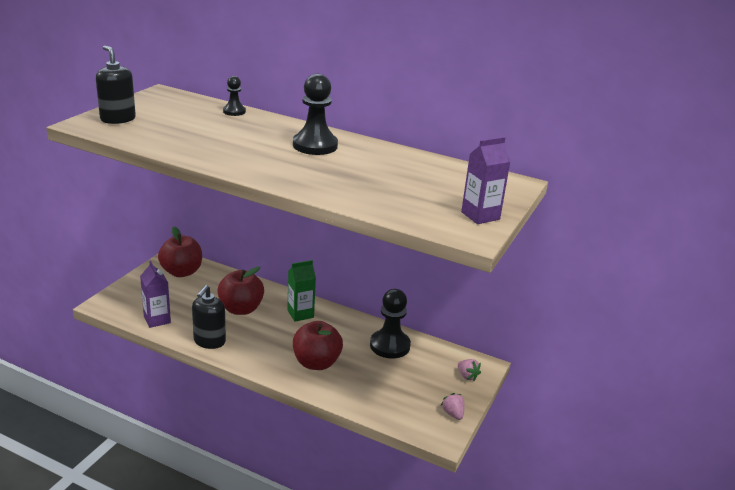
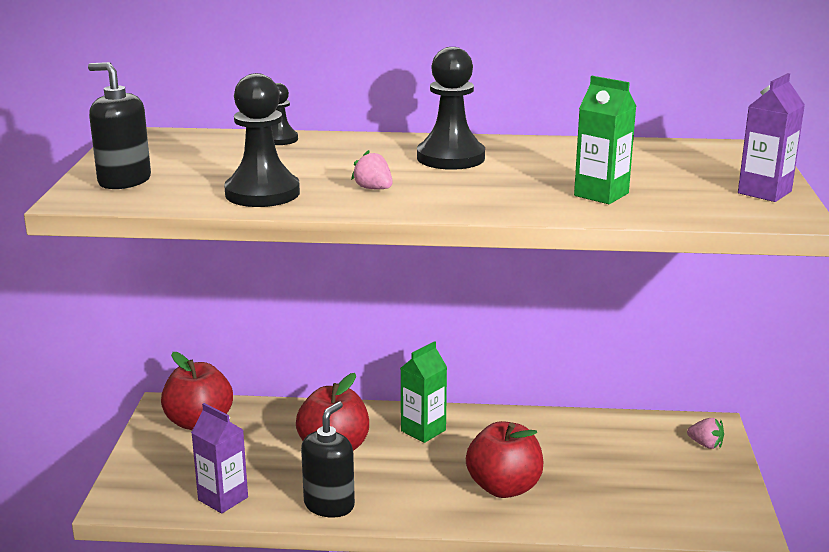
camera: 20 degrees left, 5 degrees down
black soap dispenser [192,285,226,349] -> black soap dispenser turned 150 degrees counterclockwise [301,401,355,517]
black pawn [370,289,411,359] -> black pawn moved to [224,73,300,207]
pink strawberry [441,393,464,420] -> pink strawberry moved to [351,150,393,189]
none -> green carton [574,76,637,204]

